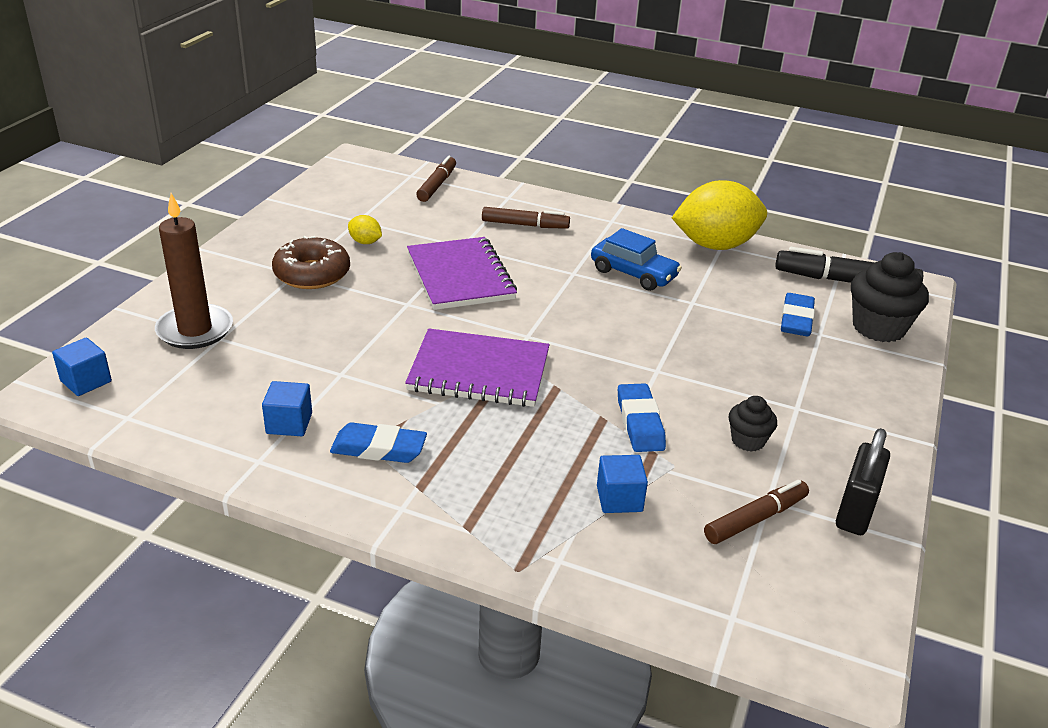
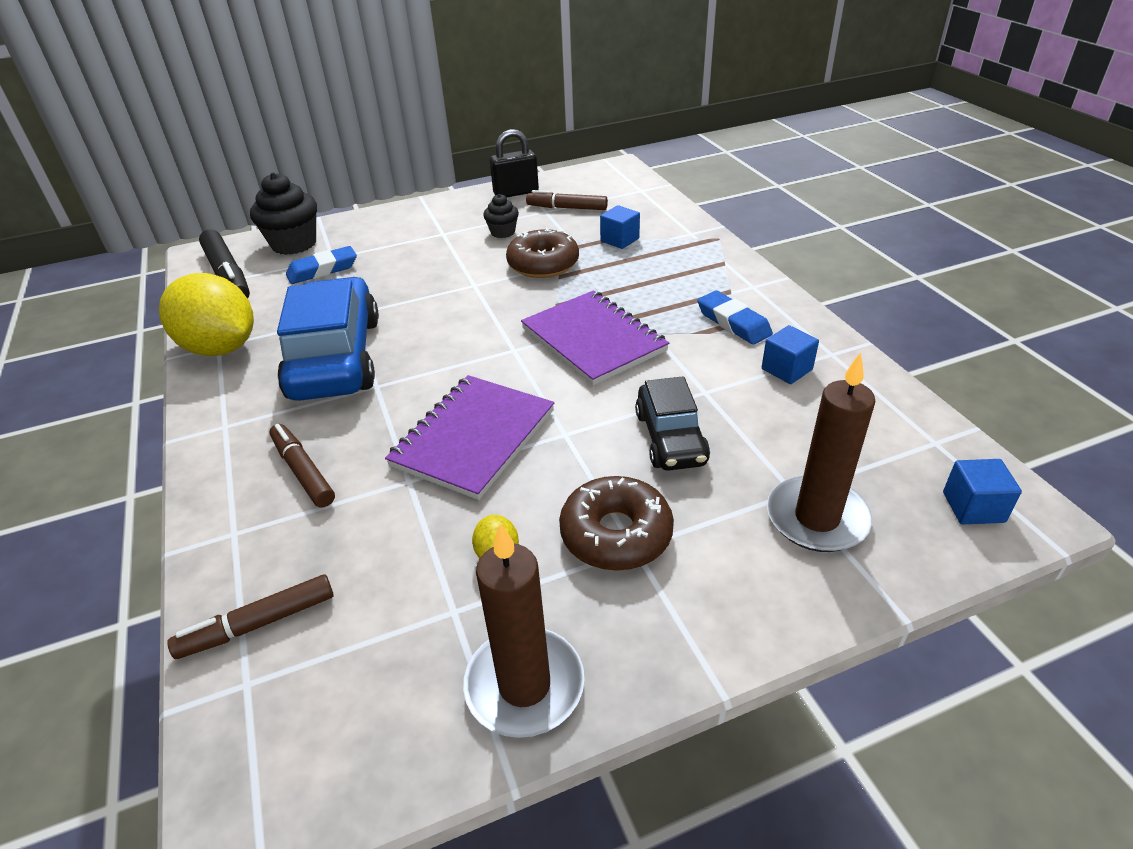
camera: 130 degrees left, 5 degrees up
blue car [591,228,682,291] -> blue car [277,277,379,401], size x1.77
blue eraser [618,383,666,452] -> brown donut [506,228,579,278]
none -> brown candle [463,523,584,738]
none -> black car [635,376,710,471]

